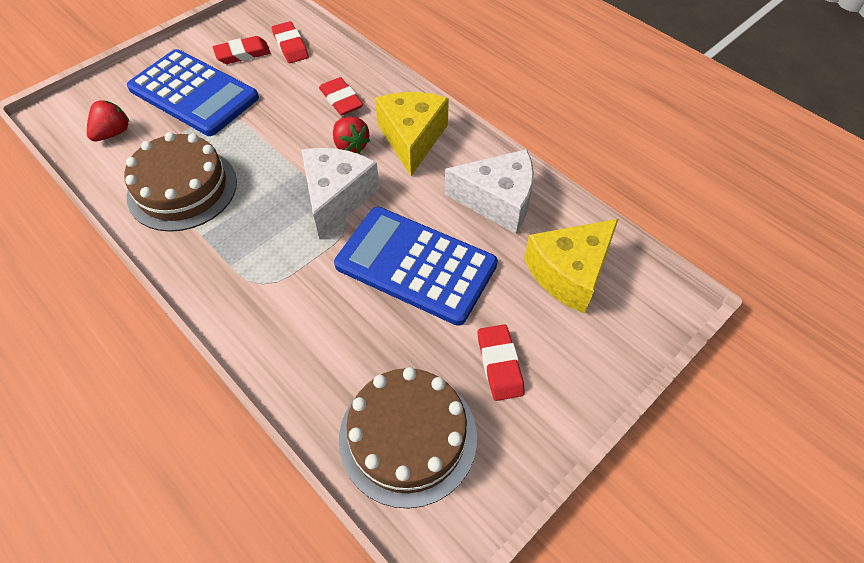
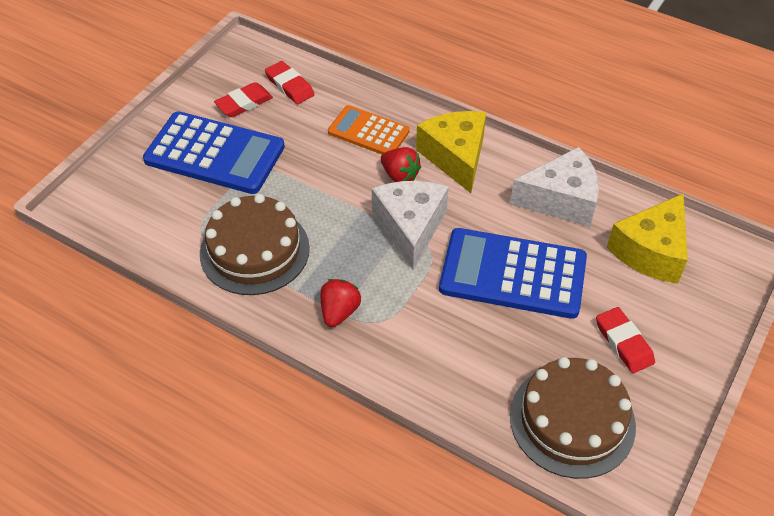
camera: 15 degrees left, 5 degrees down
red strawberry [87,100,130,141] -> red strawberry moved to [321,279,361,327]
red eraser [319,77,363,115] -> orange calculator [328,105,410,154]

